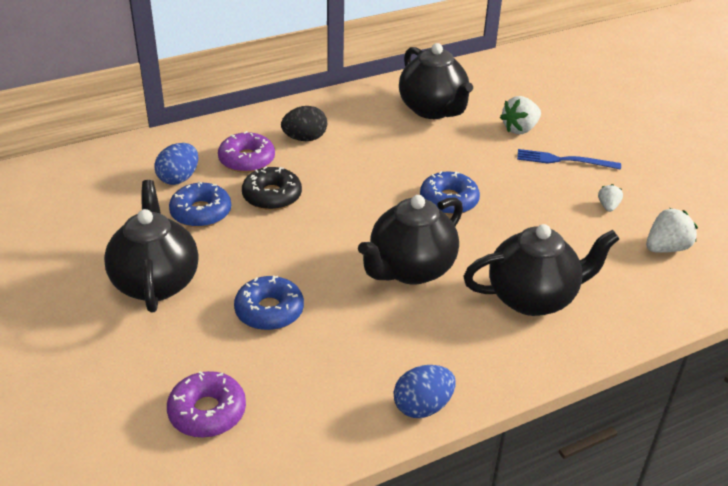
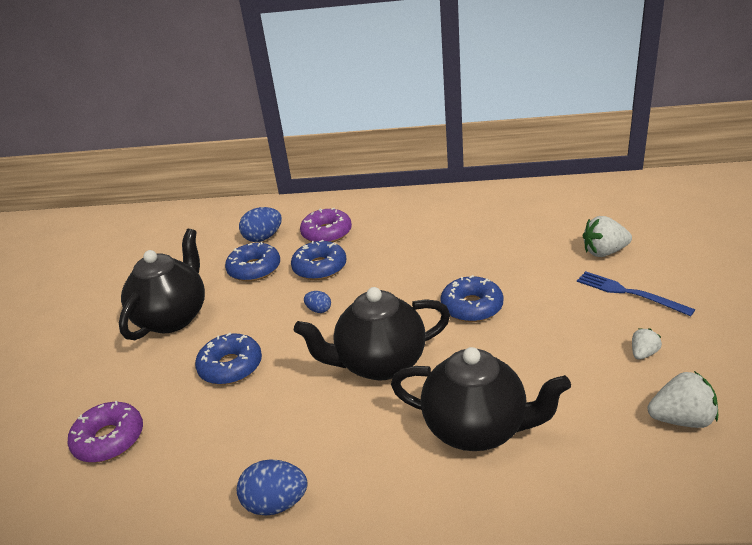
camera: 35 degrees right, 5 degrees down
black donut [242,166,302,210] -> blue donut [291,240,346,280]
black egg [281,106,327,141] -> none
black teapot [399,43,473,119] -> none
none -> blue egg [304,291,331,313]

